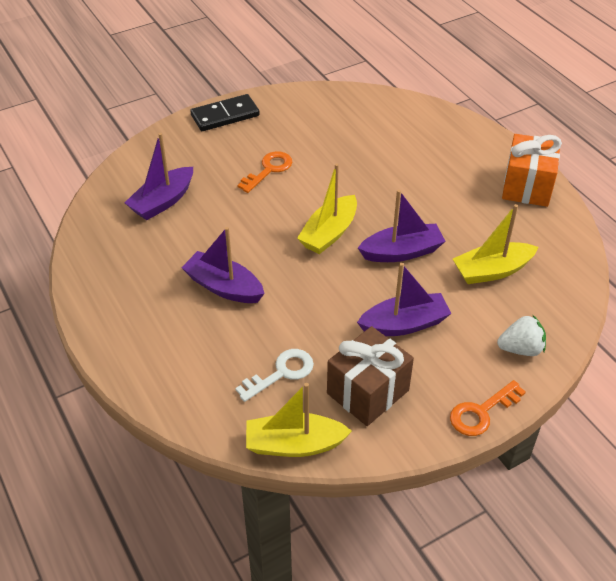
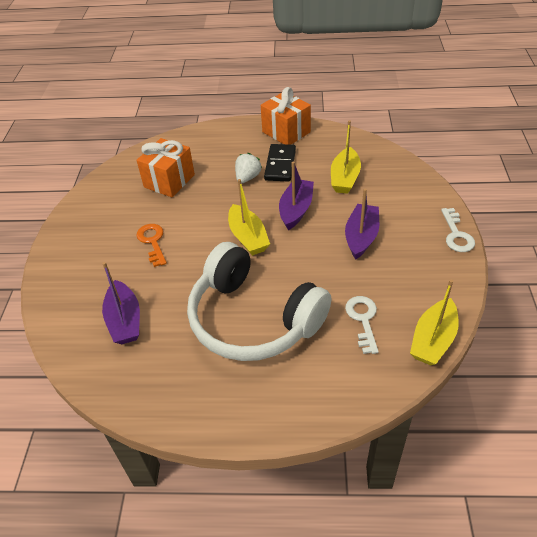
camera: 55 degrees left, 0 degrees up
purple boat [181,227,265,303] -> white headphones [187,242,332,361]
black domino [190,94,260,131] -> black domino moved to [264,144,296,181]
brown gift [327,326,414,426] -> none
orange key [450,380,526,436] -> white key [441,208,475,252]
white strawberry [497,315,546,356] -> white strawberry moved to [235,153,262,183]
none -> orange gift [137,138,195,197]

